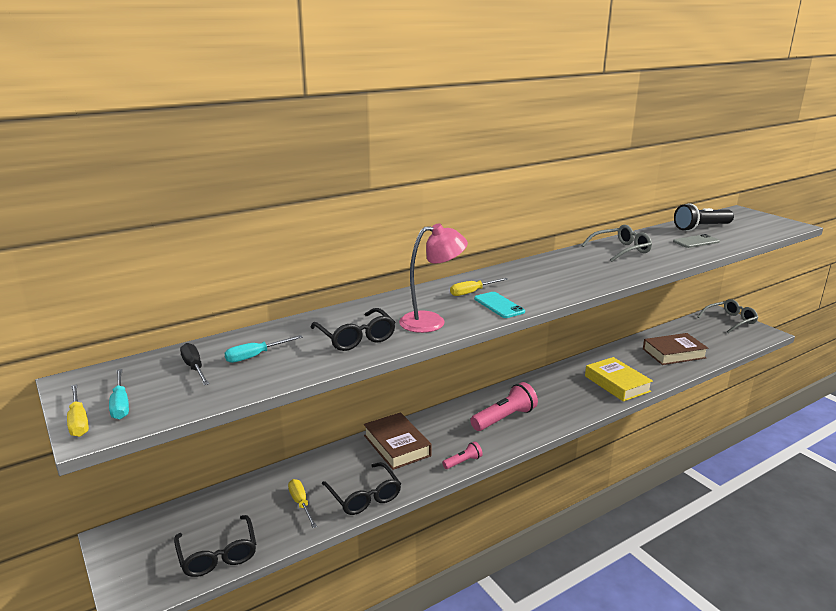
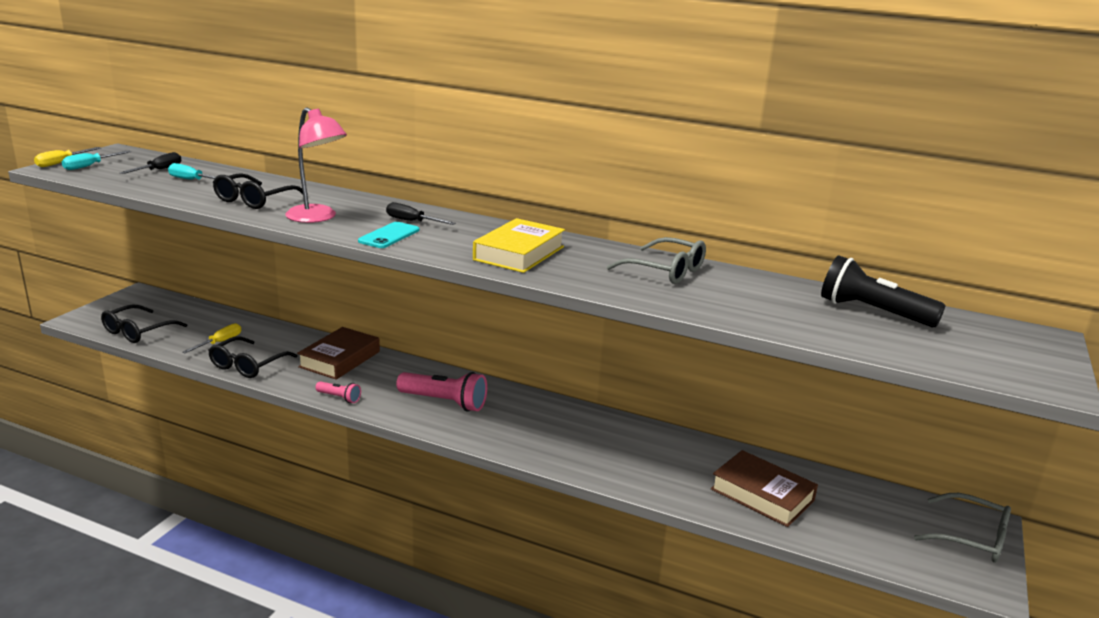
camera: 55 degrees right, 0 degrees up
yellow screwdriver [450,278,508,296] -> black screwdriver [386,202,456,225]
yellow book [585,357,653,402] -> yellow book moved to [473,218,565,273]
grey phone [673,234,720,248] -> none

